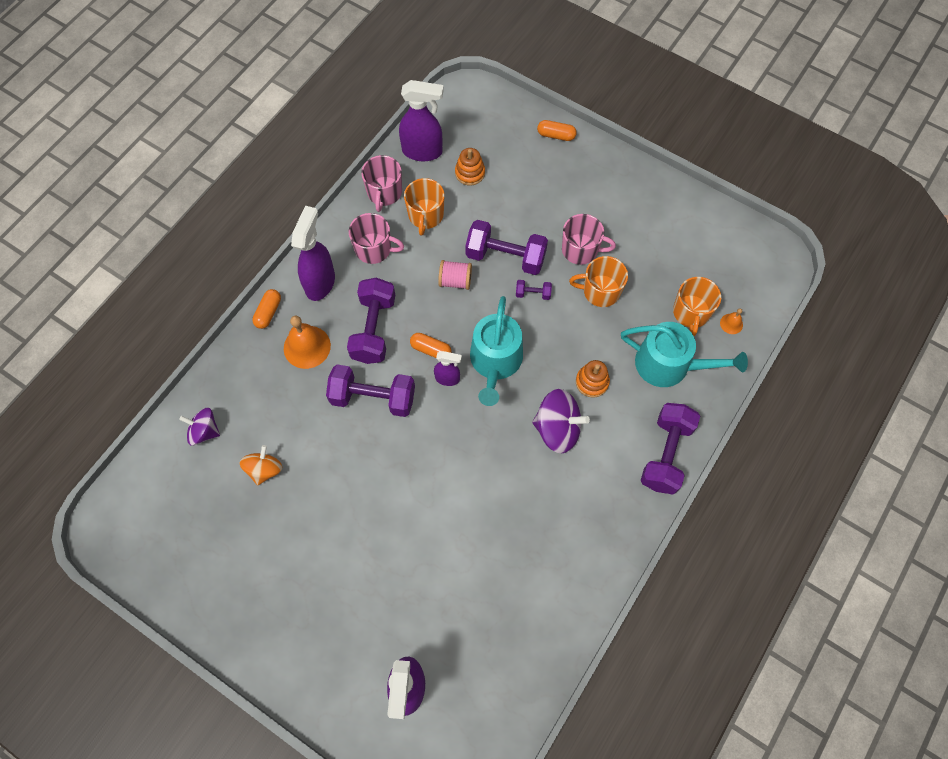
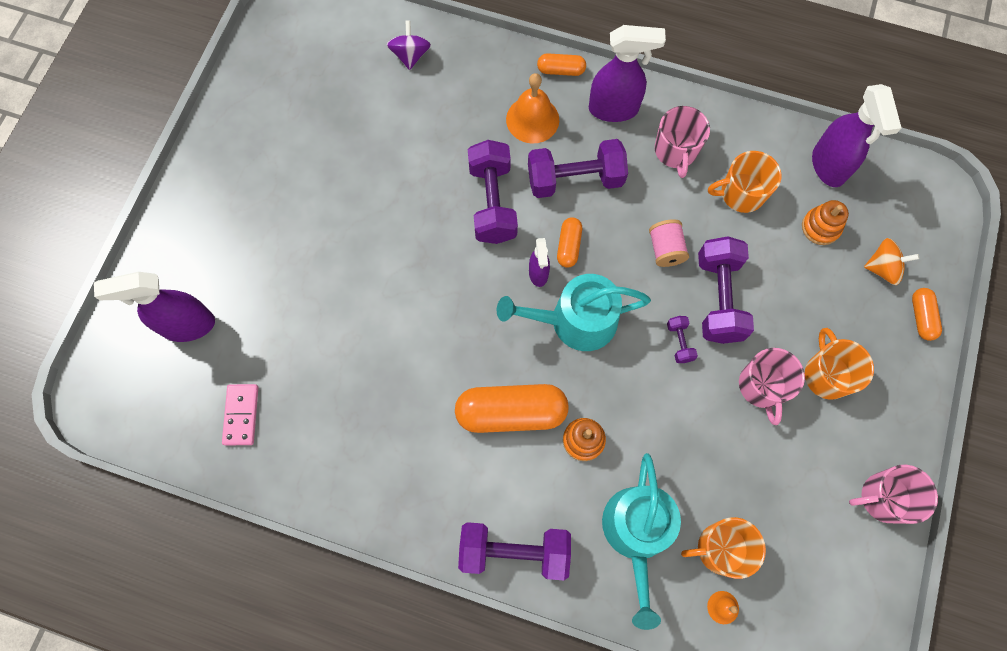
camera: 75 degrees right, 5 degrees up
orange spinning top [240,445,282,485] -> orange spinning top moved to [864,238,919,285]
pink mug [361,155,402,212] -> pink mug moved to [849,465,938,524]
purple spinning top [532,389,590,453] -> orange capsule [455,384,569,433]
orange mug [569,256,628,307] -> orange mug moved to [805,328,874,400]
none -> pink domino [222,384,258,445]

